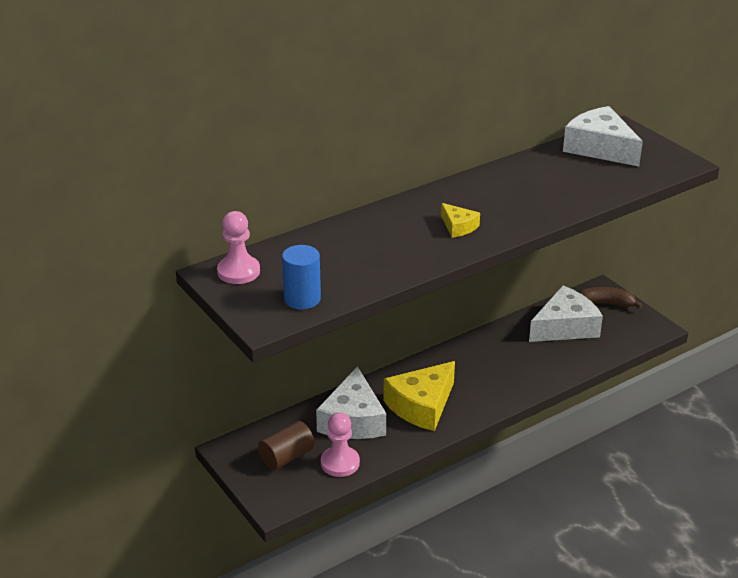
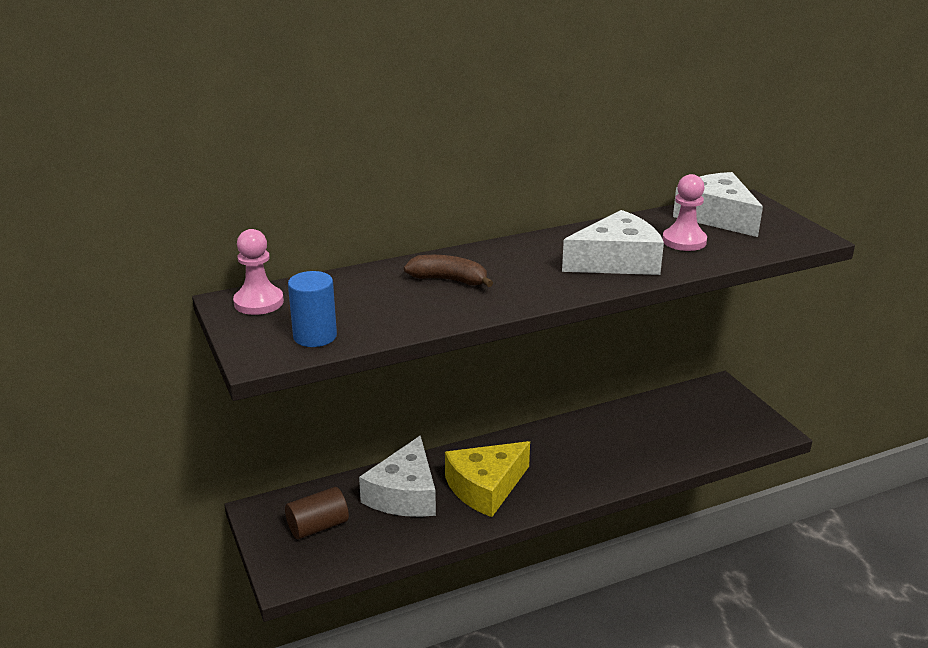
camera: 10 degrees right, 5 degrees down
pink pawn [321,412,360,477] -> pink pawn moved to [662,174,707,251]
yellow cheese [441,203,480,238] -> none
white cheese [529,285,603,342] -> white cheese moved to [562,210,664,275]
brown banana [579,287,643,309] -> brown banana moved to [404,255,493,287]

